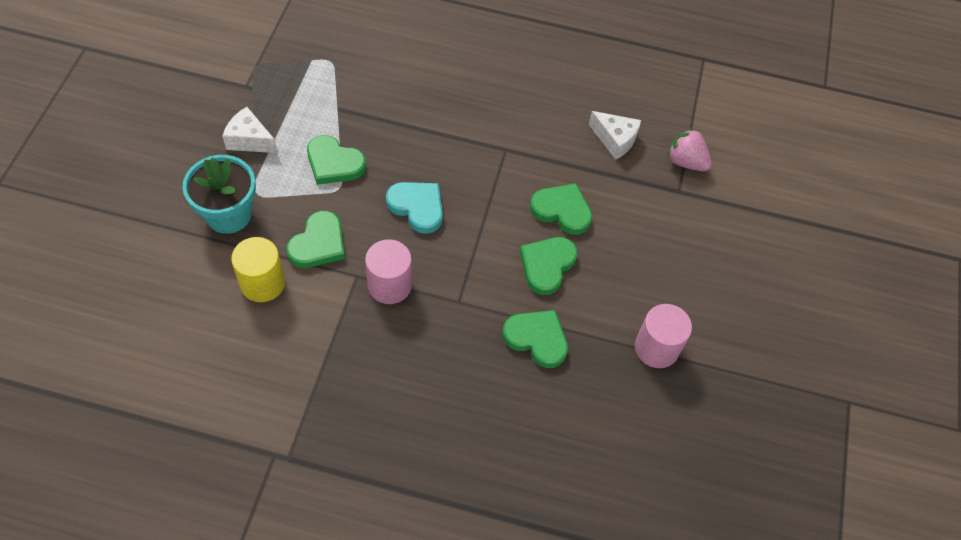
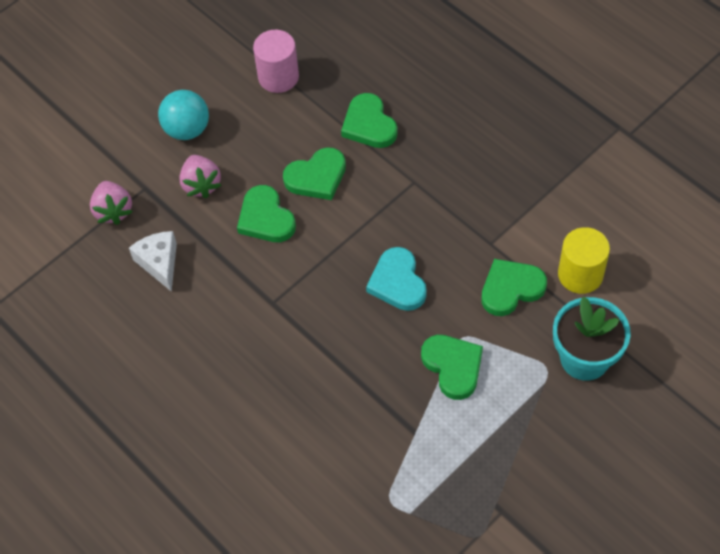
camera: 140 degrees left, 0 degrees up
white cheese [222,107,278,153] -> none
pink cylinder [365,239,412,304] -> none
none -> turquoise ball [158,90,209,140]
none -> pink strawberry [179,155,222,198]

